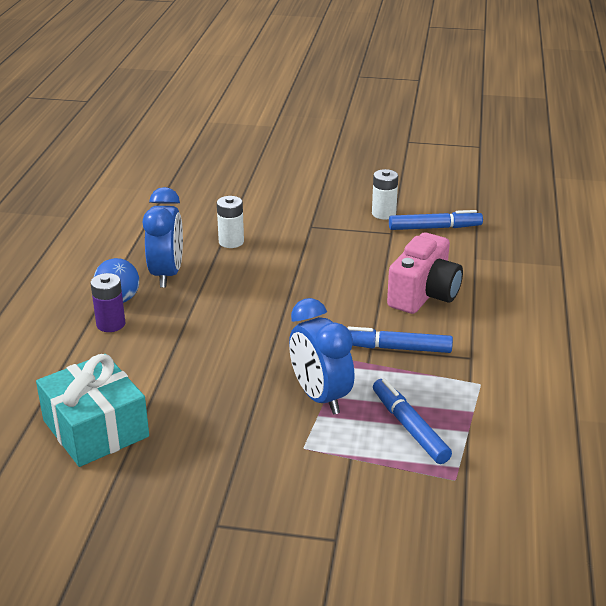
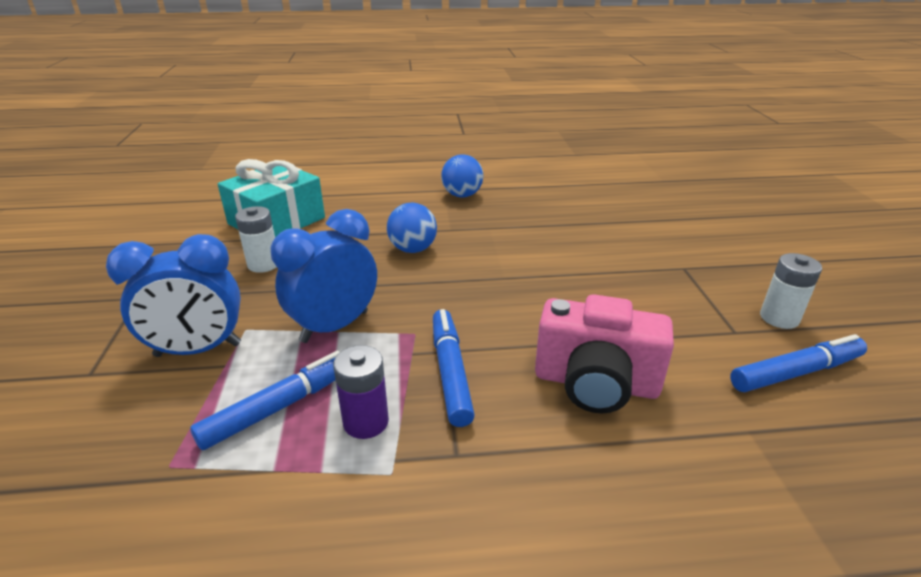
camera: 75 degrees right, 0 degrees up
purple battery [91,273,125,332] -> purple battery moved to [333,345,389,439]
blue clock [143,187,183,288] -> blue clock moved to [106,234,241,357]
white battery [217,196,244,248] -> white battery moved to [235,206,277,273]
blue marker [389,210,483,230] -> blue marker turned 90 degrees counterclockwise [730,334,867,392]
none -> blue ball [387,203,437,253]

